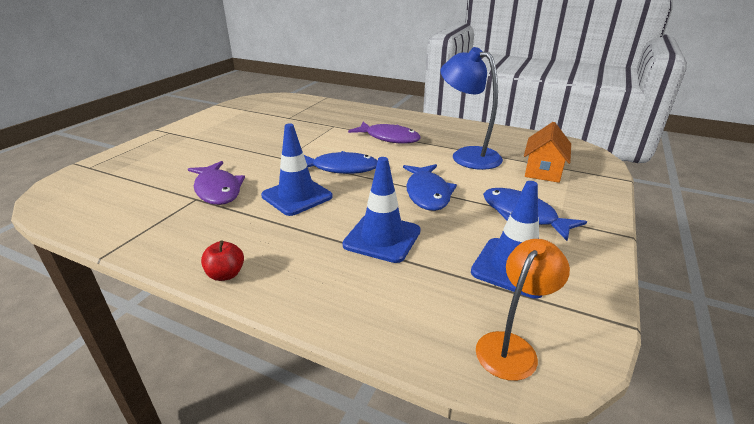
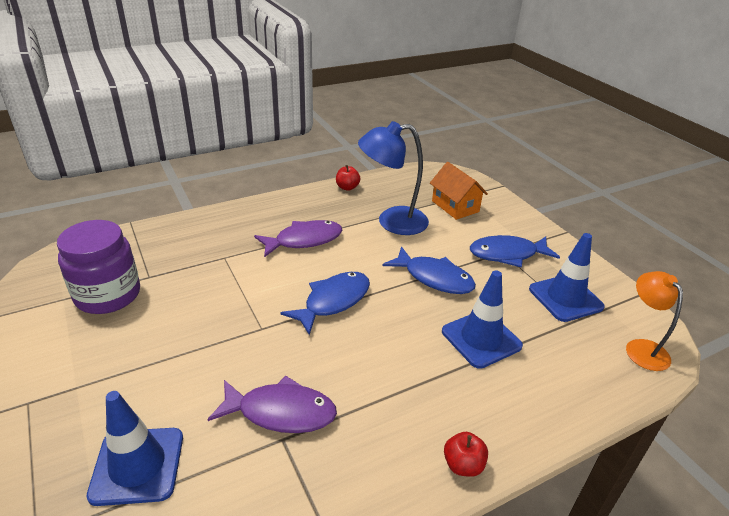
camera: 55 degrees left, 5 degrees up
blue traffic cone [261,124,333,216] -> blue traffic cone moved to [87,391,183,506]
none -> purple jar [57,220,140,314]
none -> red apple [336,165,360,191]

